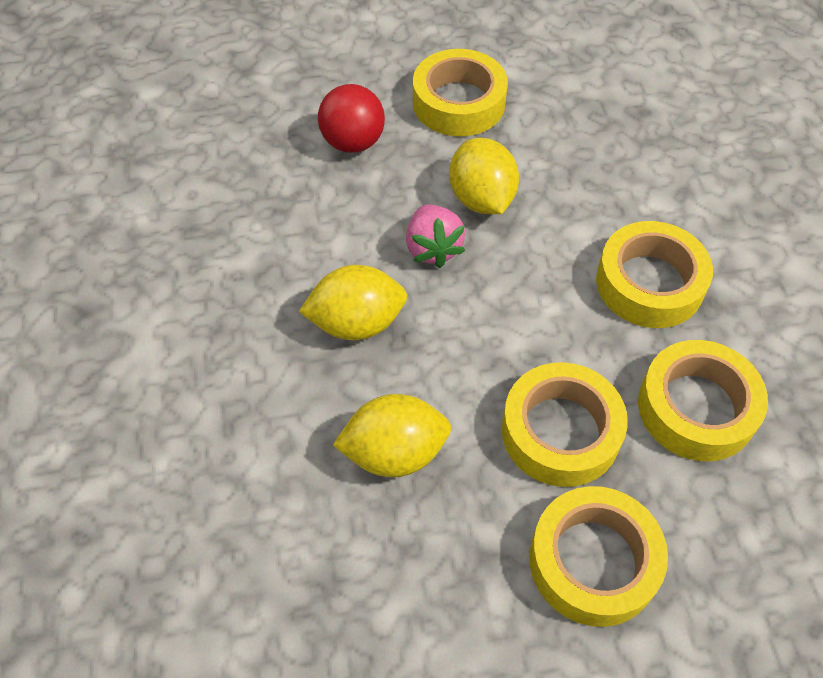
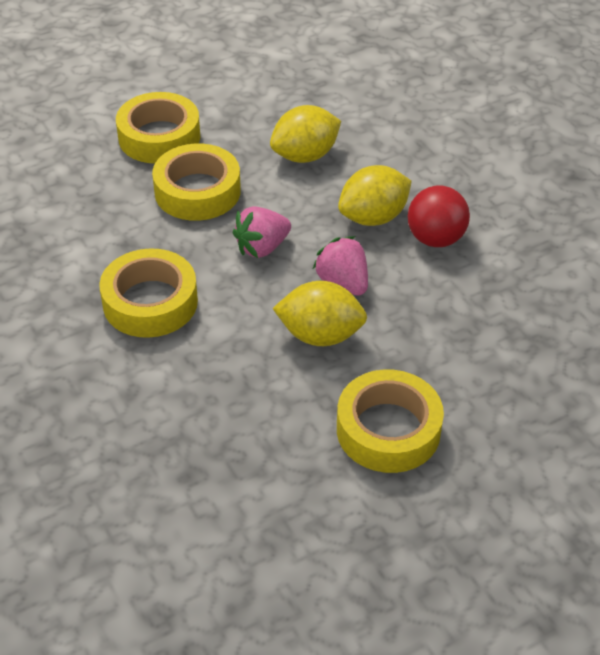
camera: 160 degrees right, 10 degrees down
red ball [318,84,385,153] -> red ball moved to [408,186,470,247]
yellow lemon [449,138,519,214] -> yellow lemon turned 45 degrees counterclockwise [272,281,367,346]
yellow tape [638,340,768,461] -> none
none -> pink strawberry [232,206,291,258]

